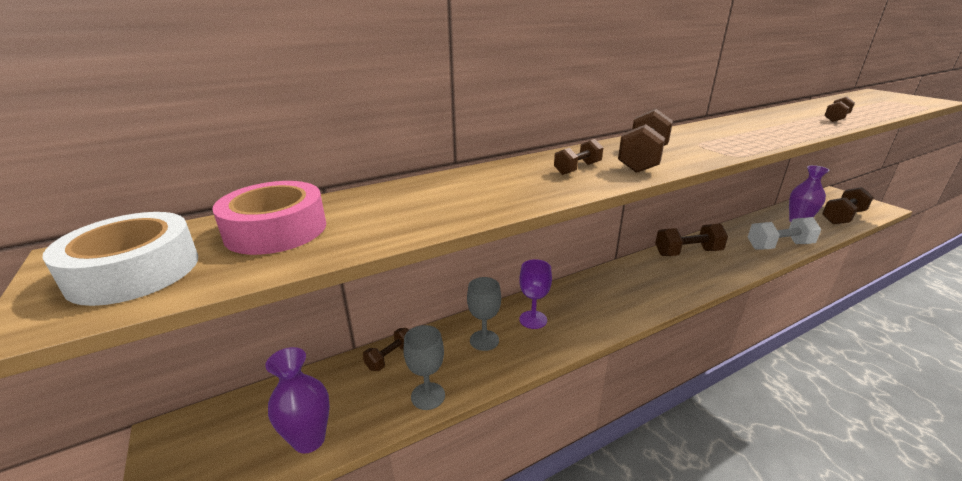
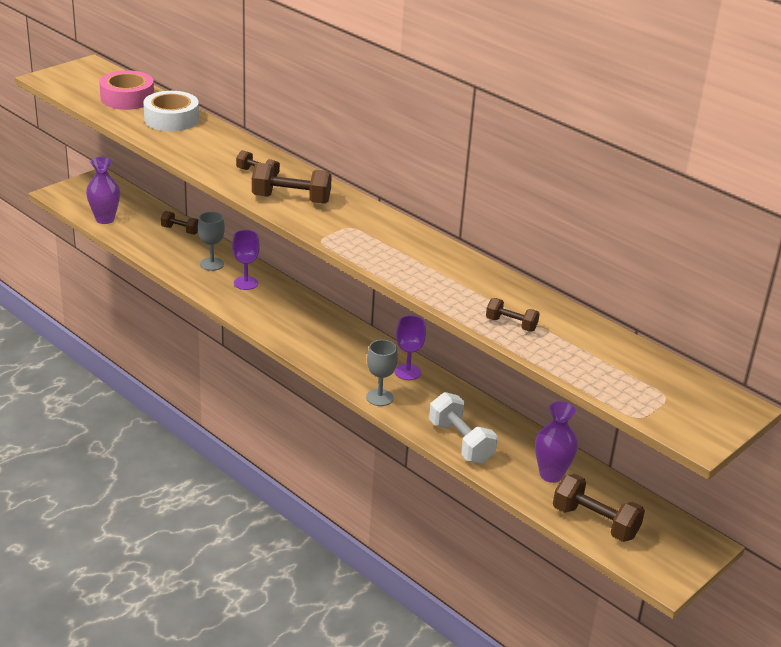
camera: 70 degrees right, 5 degrees up
white tape [42,212,198,306] -> white tape moved to [143,91,199,131]
grey goblet [403,325,445,410] -> grey goblet moved to [366,340,398,406]
brown dumbbell [655,223,728,256] -> purple goblet [395,316,426,380]

